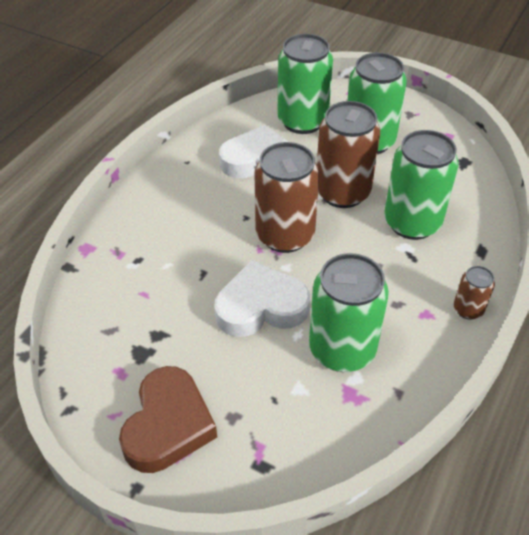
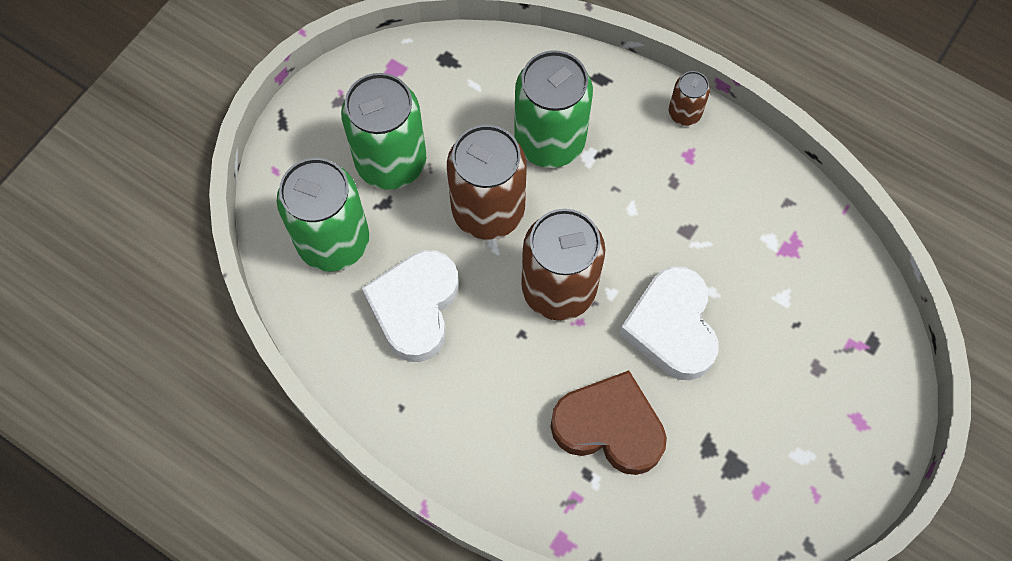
camera: 85 degrees left, 20 degrees up
brown heart [119,366,217,473] -> brown heart moved to [550,371,667,475]
green can [309,253,389,372] -> none

